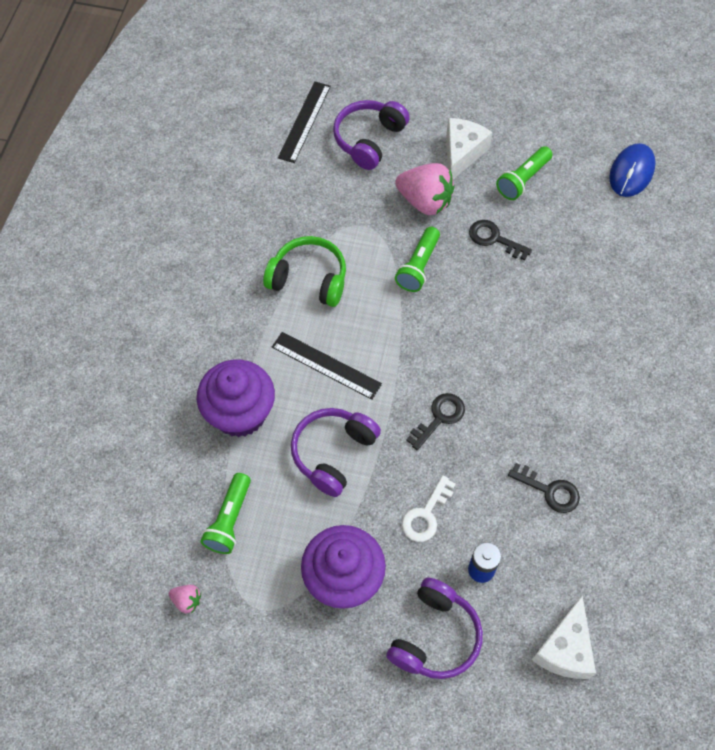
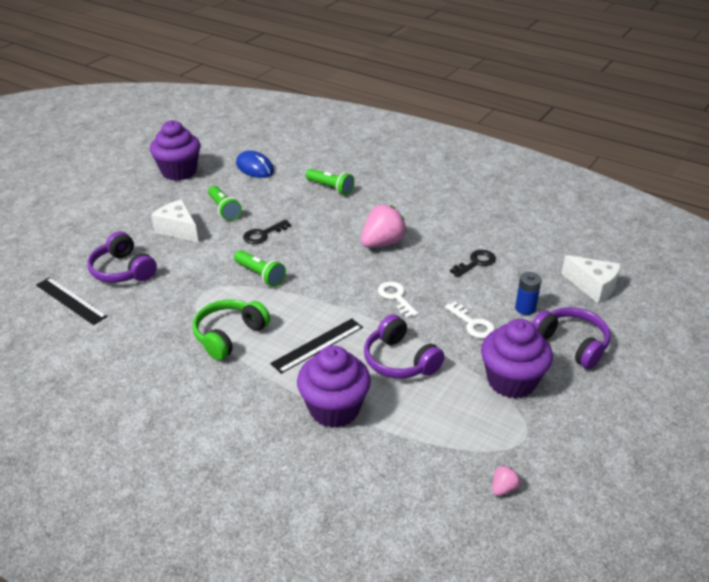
camera: 70 degrees left, 25 degrees down
green flashlight [200,473,251,554] -> green flashlight moved to [306,169,354,195]
pink strawberry [395,163,455,215] -> pink strawberry moved to [361,205,407,248]
black key [406,393,465,450] -> white key [378,281,419,318]
none -> purple cupcake [150,120,201,181]

